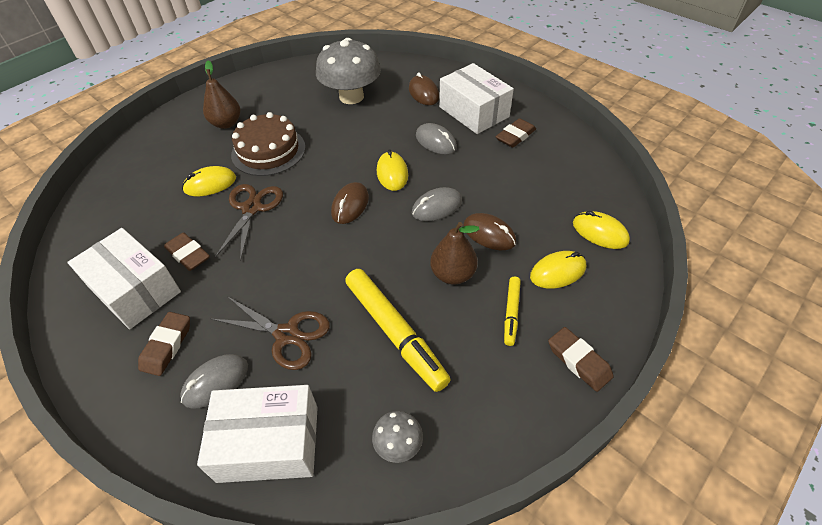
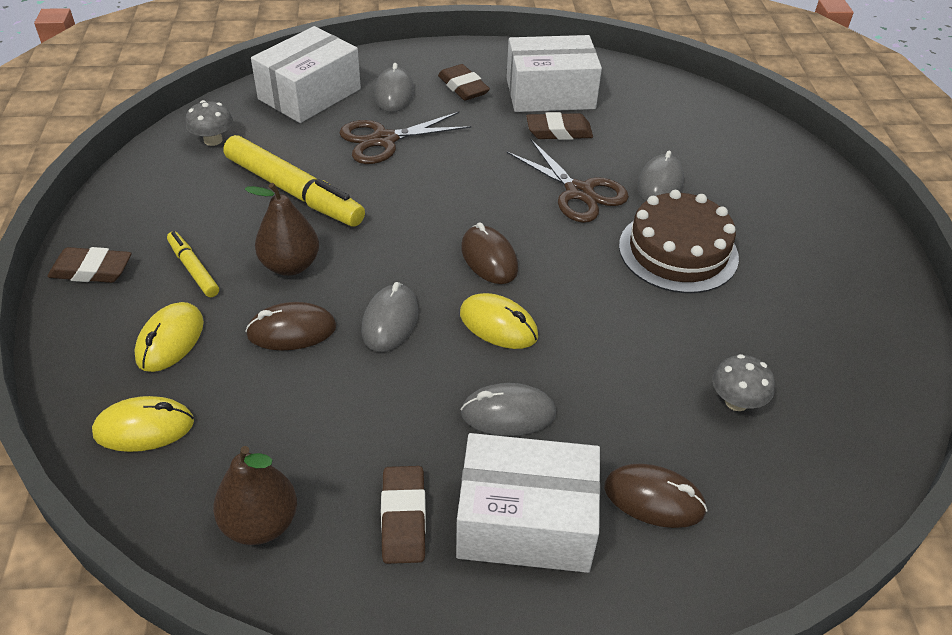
camera: 130 degrees right, 5 degrees down
yellow mouse [182,166,236,196] -> grey mouse [637,151,684,201]
brown pear [203,60,240,129] -> brown pear moved to [213,446,297,545]
grey mushroom [316,38,381,104] -> grey mushroom [712,354,775,411], size x0.46
yellow marker [345,269,451,392] -> yellow marker turned 150 degrees counterclockwise [223,135,365,226]

